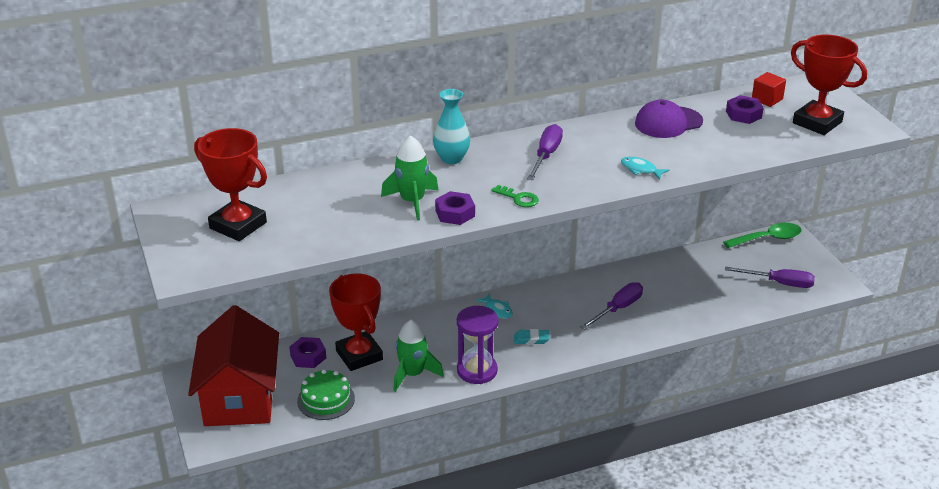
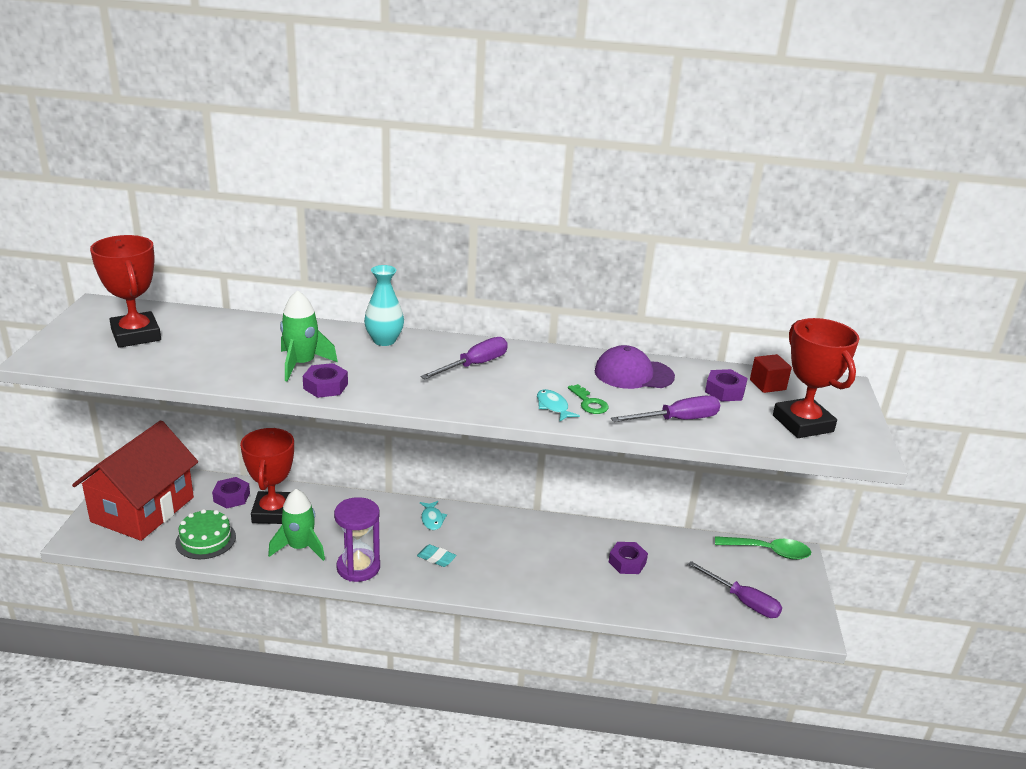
camera: 25 degrees right, 5 degrees down
green key [491,185,539,207] -> green key moved to [568,384,609,414]
purple screwdriver [581,282,643,329] -> purple screwdriver moved to [611,396,720,422]
none -> purple nut [609,542,648,574]

